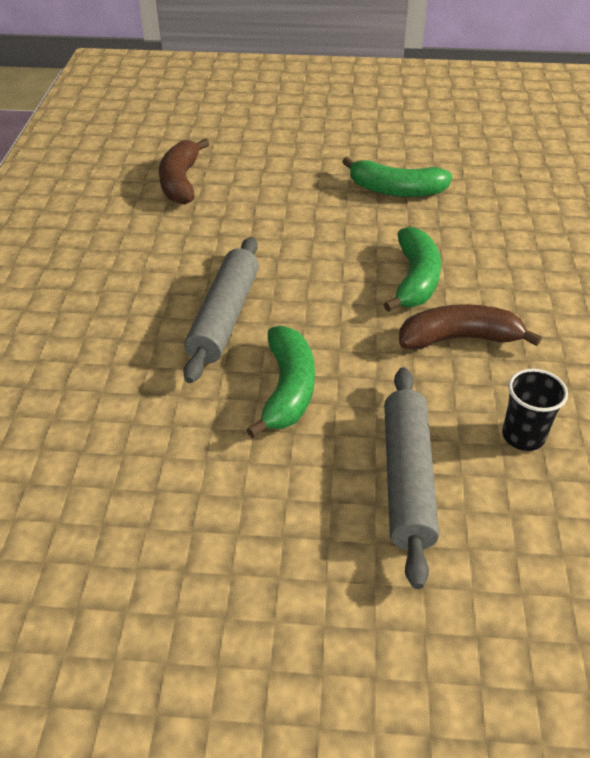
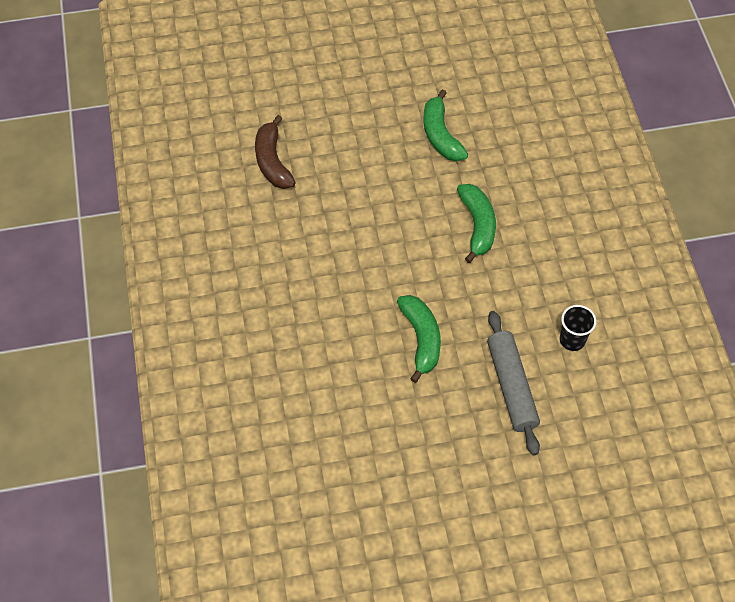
camera: 15 degrees left, 15 degrees up
grey rolling pin [183,237,259,383] -> none
green banana [342,157,452,197] -> green banana turned 75 degrees clockwise [423,89,468,161]
brown banana [399,304,542,350] -> none

